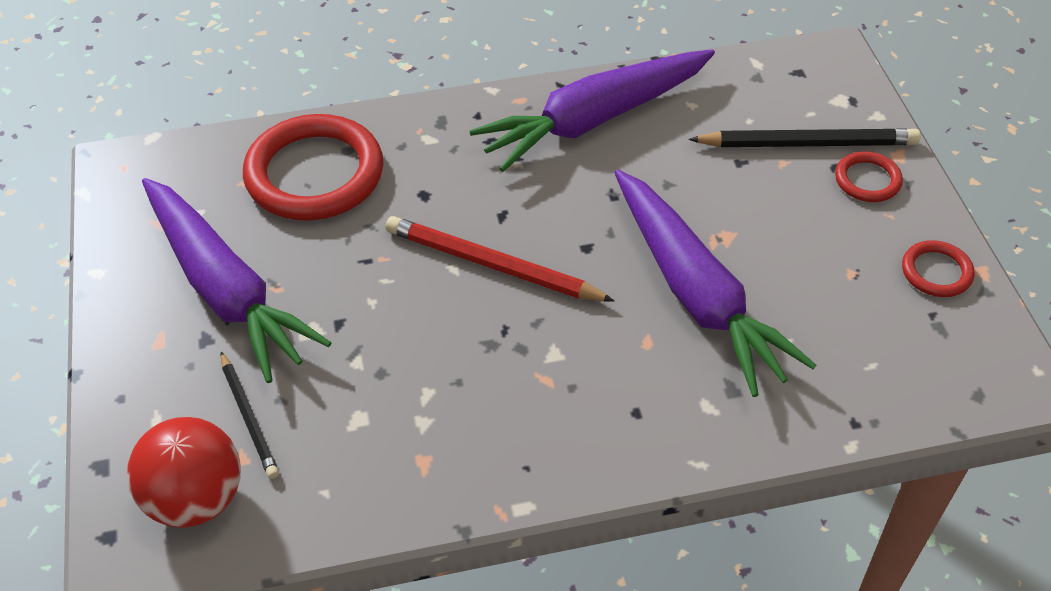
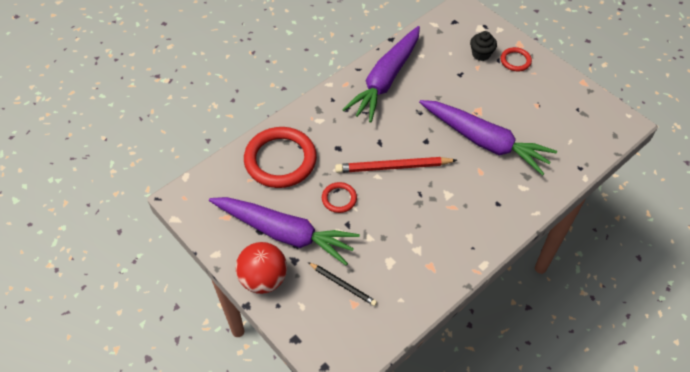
camera: 30 degrees left, 5 degrees up
red ball [127,417,240,528] -> red ball moved to [236,242,287,294]
black pencil [688,129,921,147] -> black cupcake [470,31,497,61]
red ring [902,240,975,297] -> red ring moved to [322,182,357,213]

